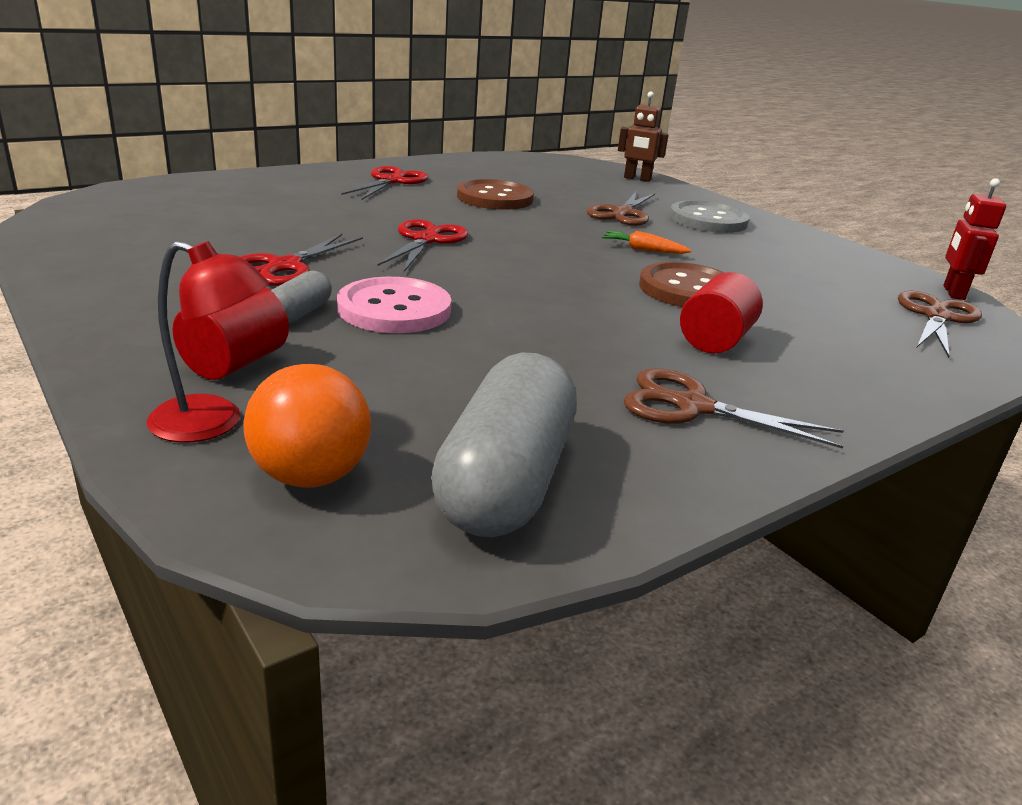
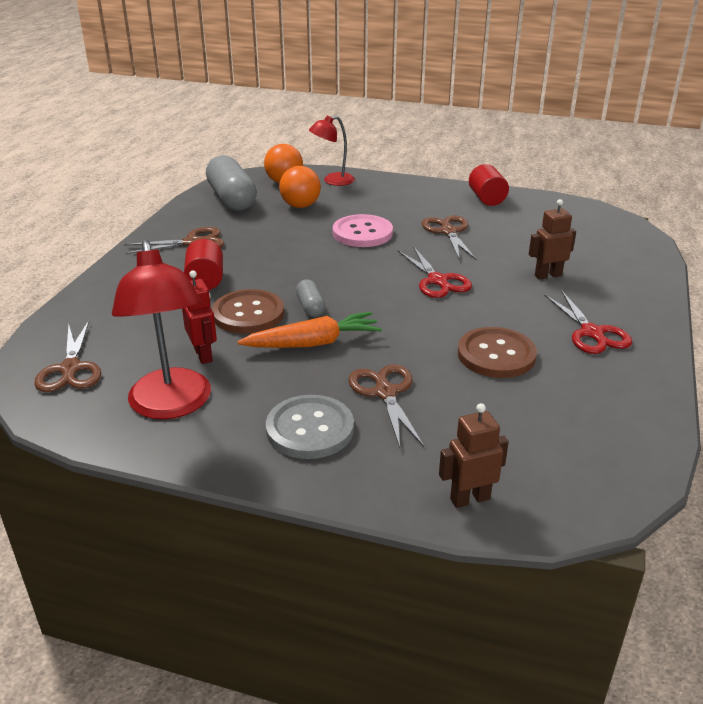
camera: 145 degrees right, 5 degrees up
red cylinder [172,287,289,380] -> red cylinder moved to [469,164,509,206]
red scissors [239,234,363,286] -> brown scissors [422,215,476,260]
grey capsule [271,271,332,323] -> grey capsule moved to [296,280,326,317]
orange carrot [602,231,692,254] -> orange carrot [238,312,382,348], size x1.86
red robot [943,178,1006,300] -> red robot moved to [182,270,217,364]
none -> red lamp [112,240,211,419]
none -> orange ball [279,166,321,208]
none -> brown robot [529,199,576,280]

